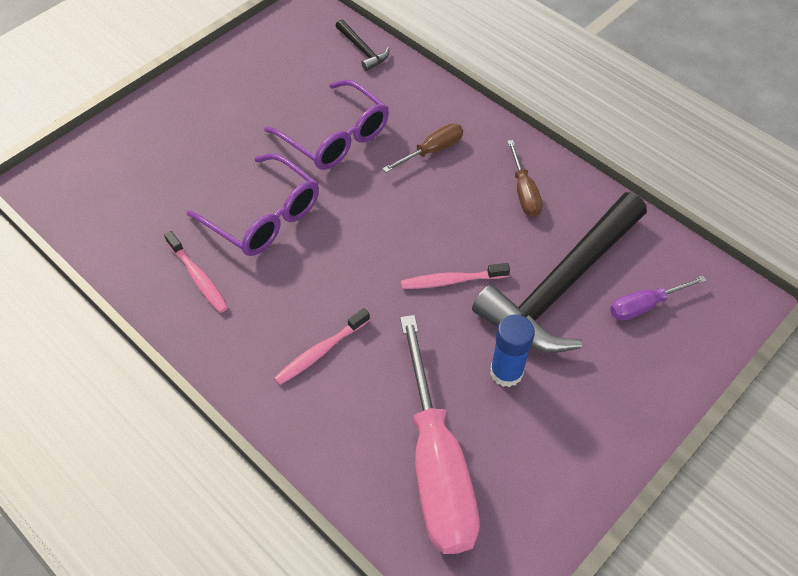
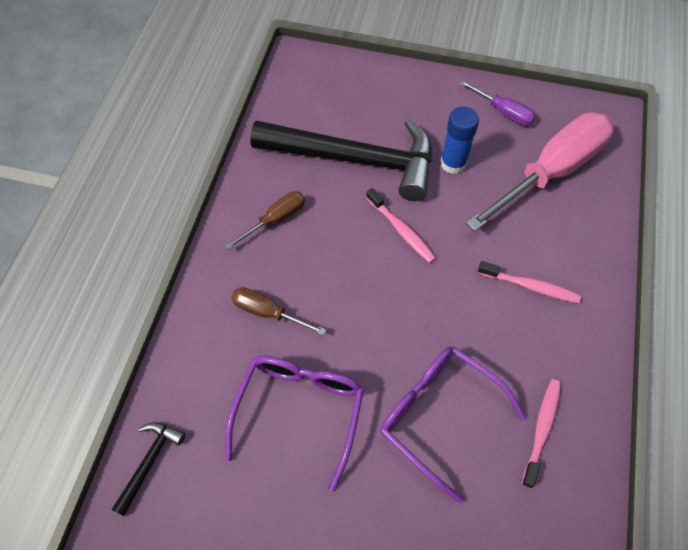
camera: 120 degrees left, 5 degrees up
purple glasses [187,153,319,256] -> purple glasses turned 60 degrees counterclockwise [380,346,526,504]
purple screwdriver [610,276,707,321] -> purple screwdriver moved to [459,80,536,126]

